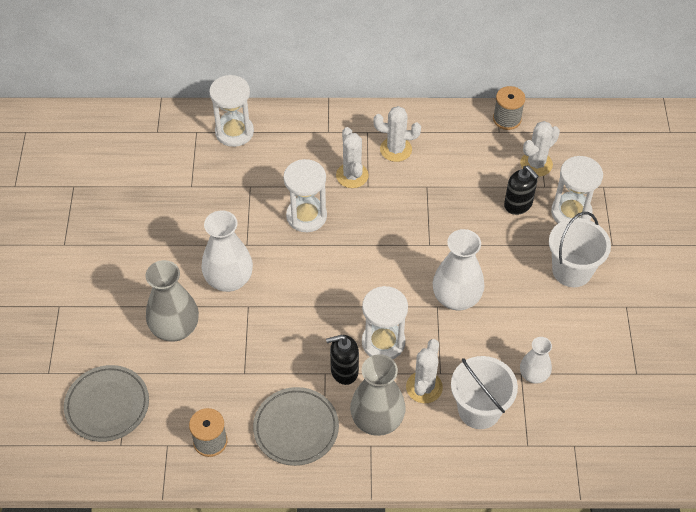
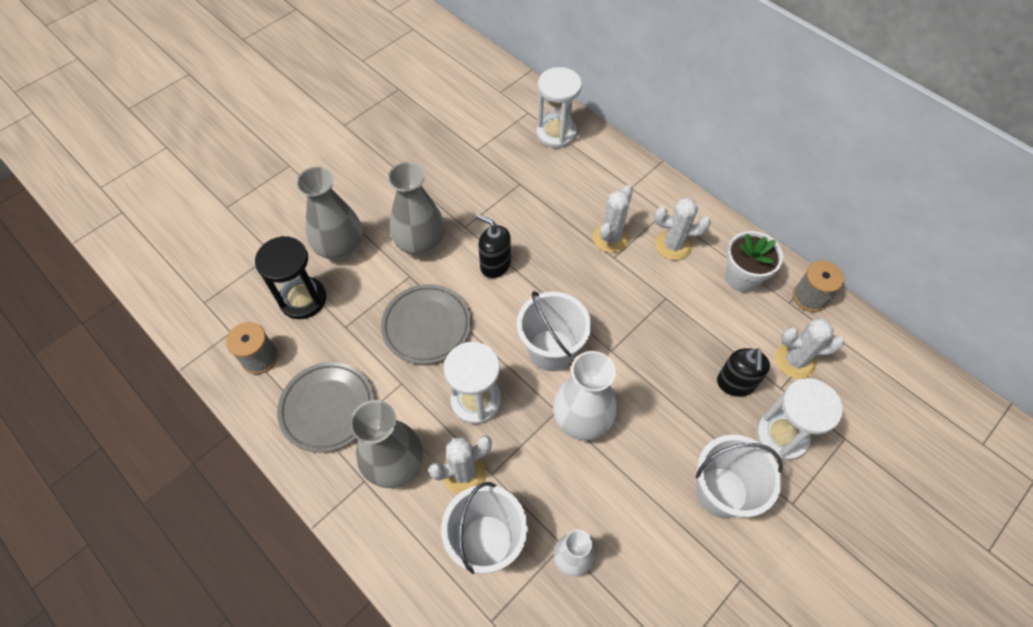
camera: 45 degrees right, 5 degrees up
grey plate [64,365,149,442] -> grey plate moved to [381,284,471,364]
white vase [201,210,253,292] -> grey vase [388,162,445,256]
white hourglass [283,159,327,232] -> none
black soap dispenser [326,335,359,385] -> black soap dispenser moved to [476,214,511,278]
white cactus [373,106,421,162] -> white cactus turned 45 degrees counterclockwise [655,198,711,260]
none -> black hourglass [255,236,326,319]
none -> white bucket [517,291,591,371]
none -> white flower pot [725,231,783,292]

